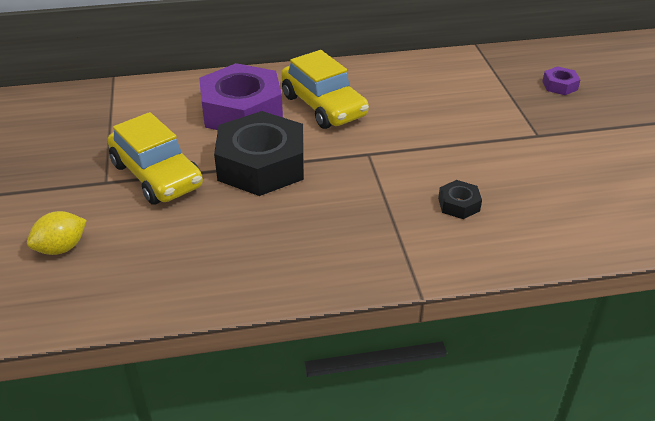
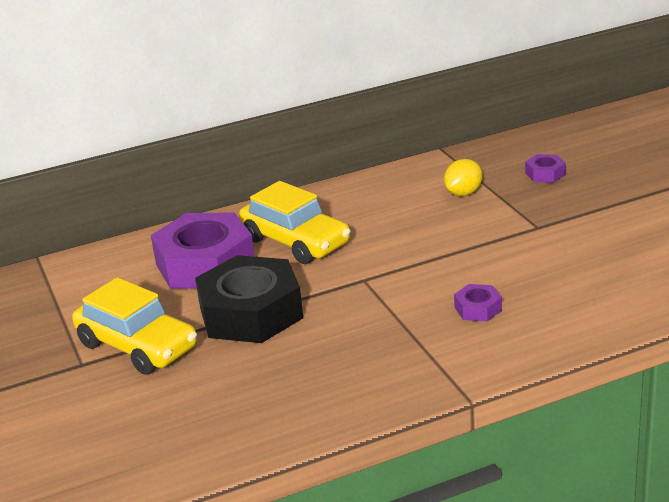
camera: 10 degrees left, 10 degrees down
yellow lemon [27,211,87,255] -> yellow lemon moved to [444,159,483,196]
black nut [438,180,482,219] -> purple nut [454,284,502,322]

